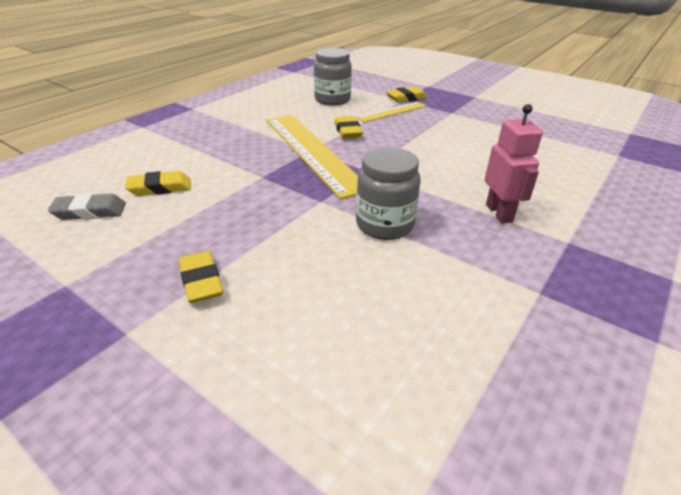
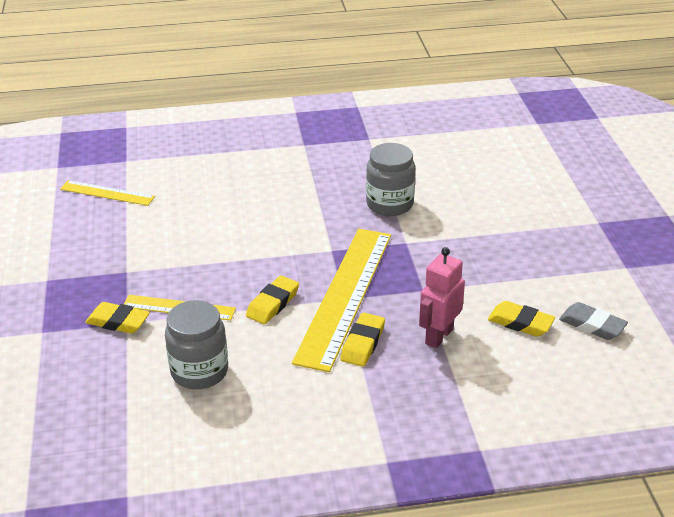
camera: 135 degrees left, 0 degrees up
yellow eraser [178,251,223,303] -> yellow eraser moved to [340,313,385,367]
pink robot [485,104,543,223] -> pink robot moved to [419,247,465,348]
none -> yellow ruler [60,180,155,206]

